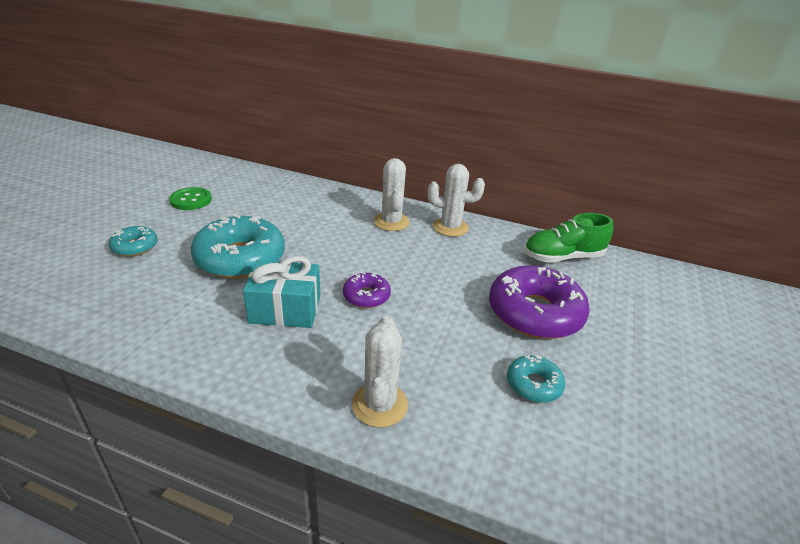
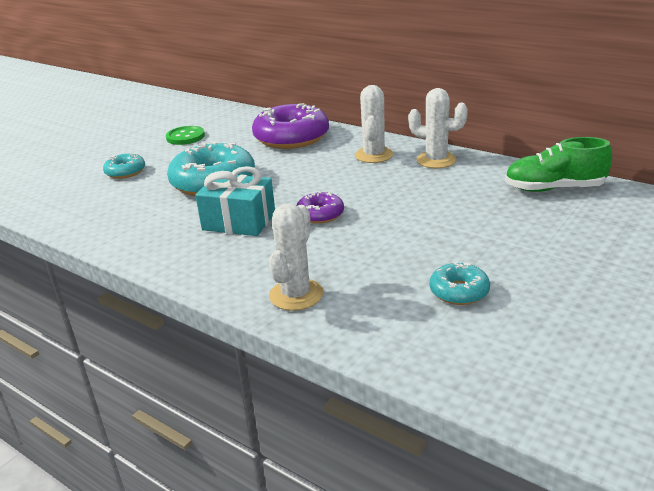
camera: 20 degrees right, 5 degrees down
purple donut [489,265,590,339] -> purple donut moved to [252,103,329,149]

